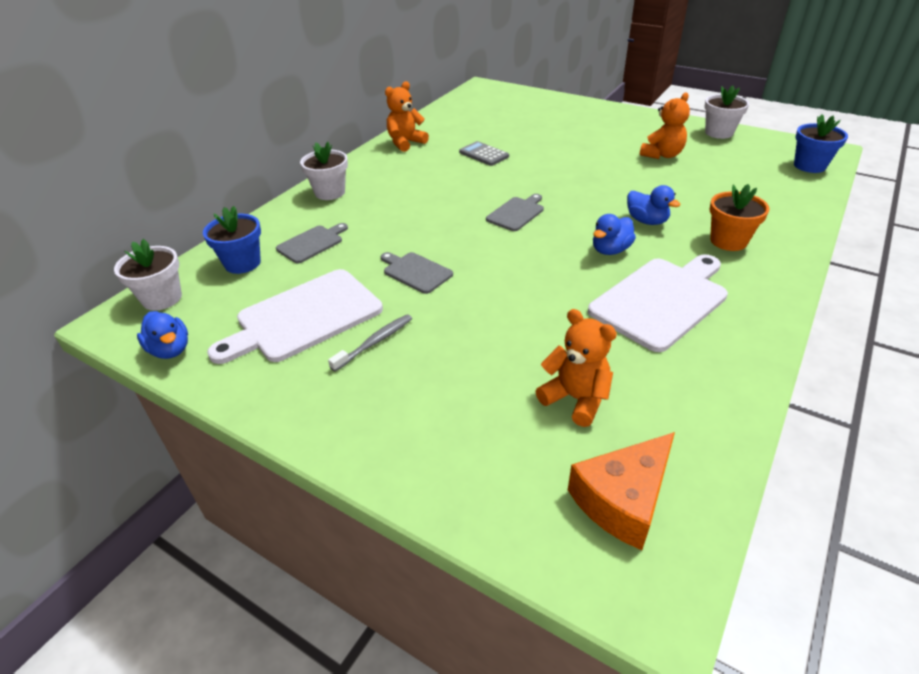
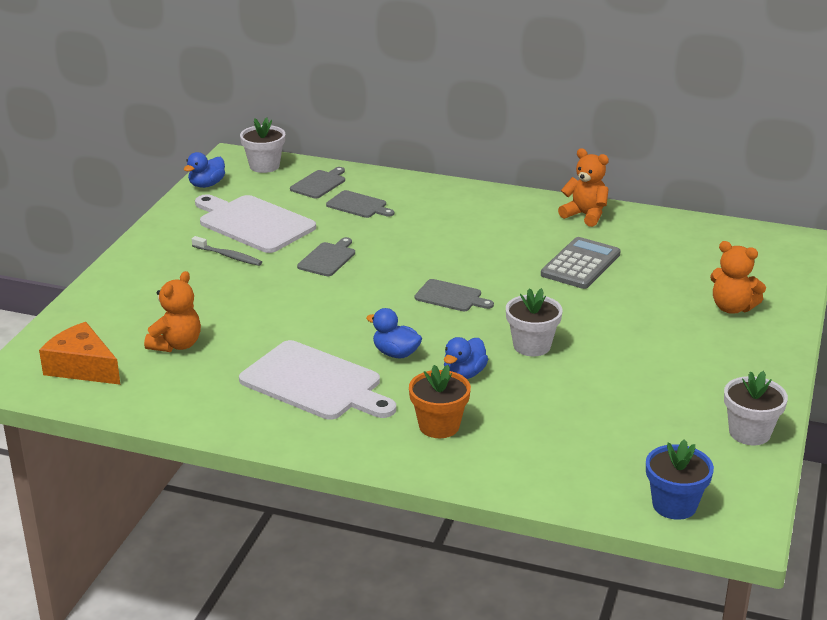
camera: 75 degrees right, 10 degrees down
blue flower pot [203,206,261,274] -> grey cutting board [290,167,345,198]
white flower pot [300,142,348,200] -> white flower pot moved to [506,288,563,356]
grey calculator [459,141,509,166] -> grey calculator [541,237,621,289], size x1.51
orange teddy bear [640,93,690,159] -> orange teddy bear moved to [710,241,766,314]

